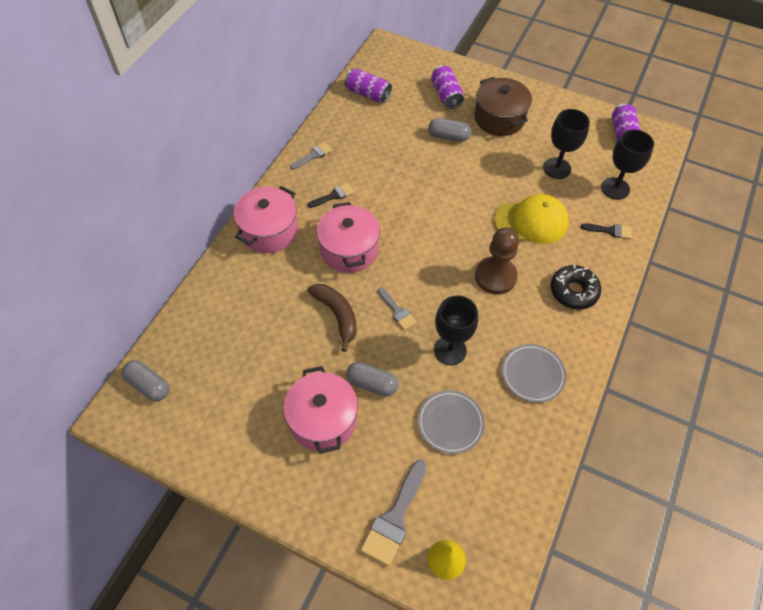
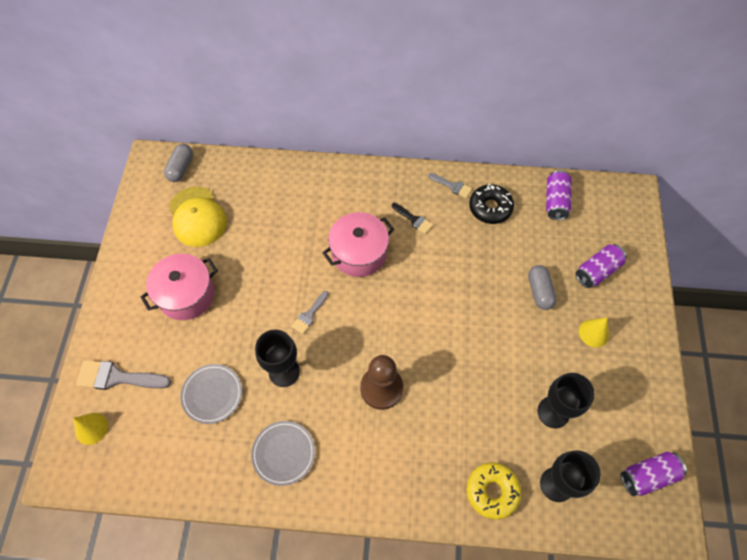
camera: 70 degrees right, 5 degrees up
pink pot [234,186,298,253] -> none
brown banana [307,284,357,352] -> none
grey capsule [346,362,399,396] -> none
brown pot [475,77,532,136] -> yellow cone [579,318,609,347]
yellow cap [494,194,569,244] -> yellow cap moved to [169,187,227,247]
black donut [551,264,601,310] -> black donut moved to [469,184,514,224]
black brush [581,223,632,239] -> yellow donut [466,462,522,520]

